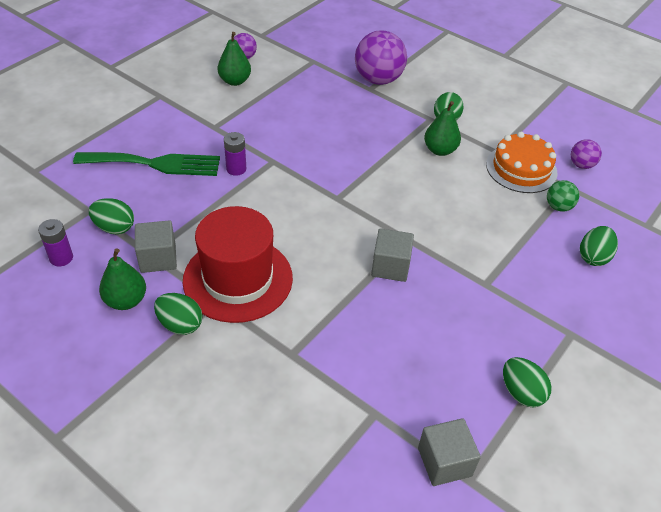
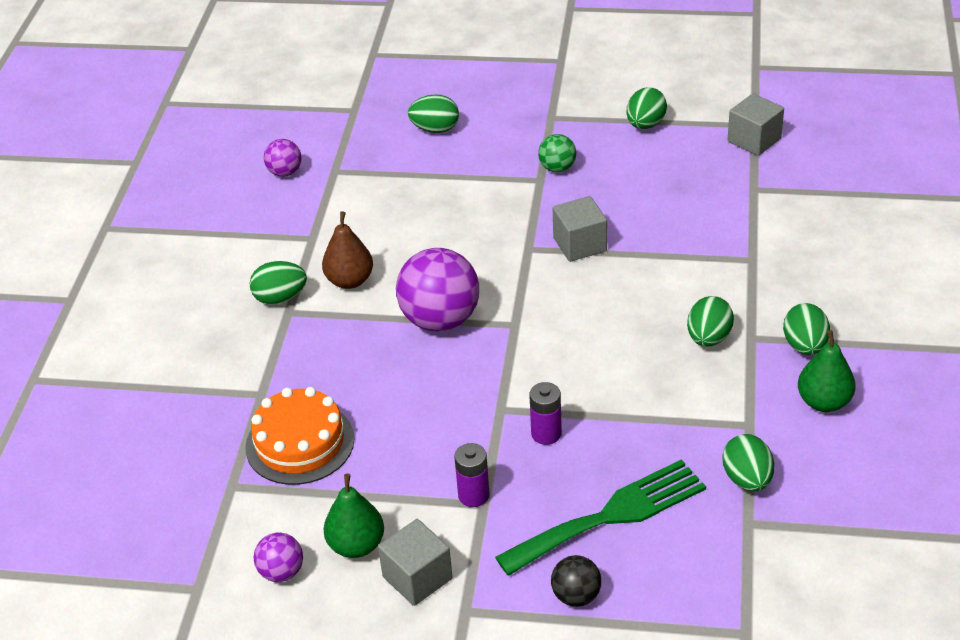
camera: 115 degrees left, 5 degrees down
purple battery [38,219,73,266] -> purple battery moved to [454,443,490,507]
green fork [73,152,220,176] -> green fork turned 90 degrees clockwise [495,459,706,576]
grey cube [135,220,177,273] -> grey cube moved to [378,519,453,606]
red hat [183,206,293,323] -> green egg [687,296,734,347]
purple ball [355,30,407,85] -> purple ball moved to [396,248,479,331]
green pear [424,101,461,156] -> brown pear [322,212,373,289]
orange cake [486,132,557,193] -> orange cake moved to [245,387,355,485]
green ball [547,180,579,212] -> green ball moved to [538,134,576,172]
none -> black ball [551,555,601,607]

